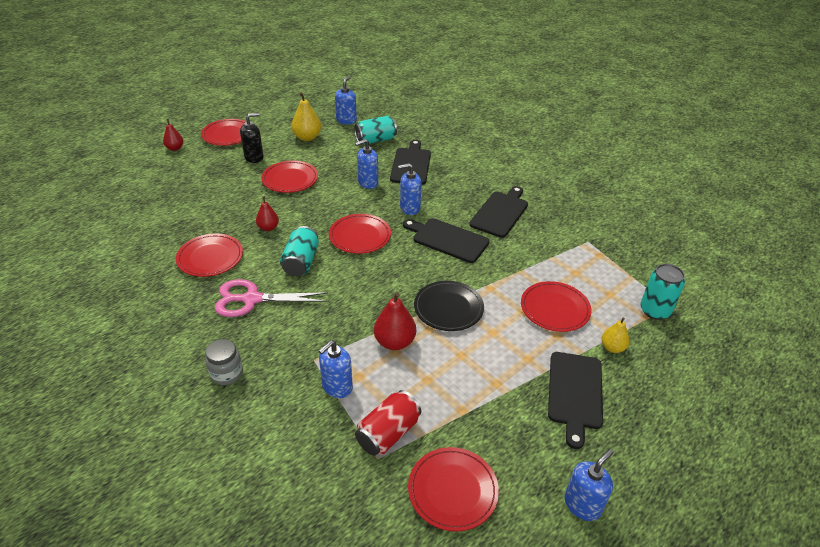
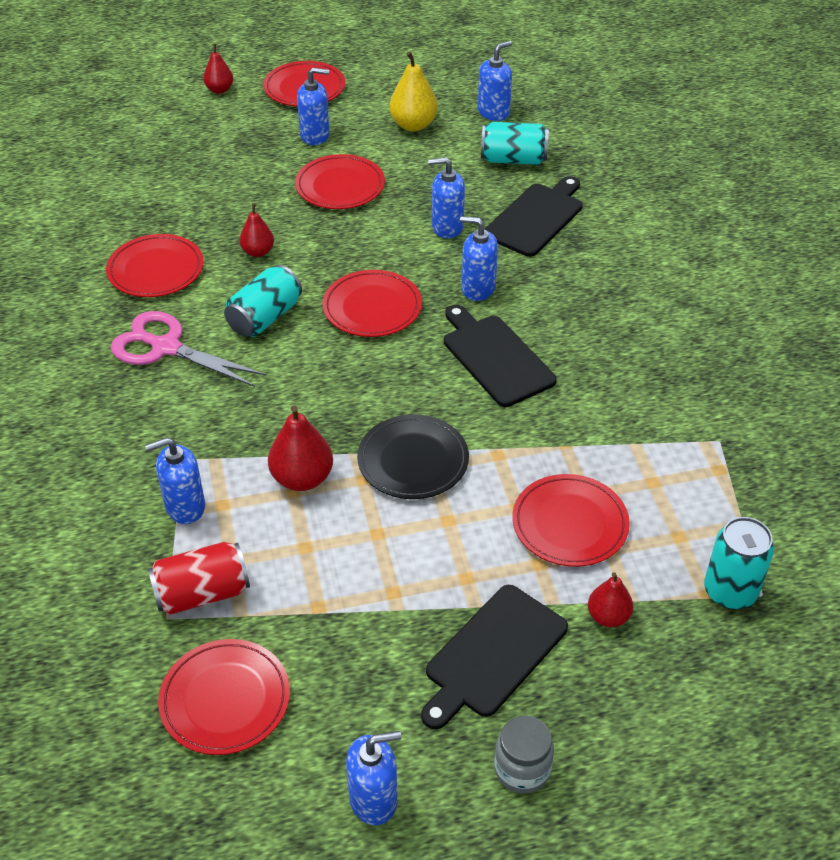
camera: 30 degrees right, 5 degrees up
grey jar [205,339,243,385] -> grey jar moved to [494,716,554,793]
black soap dispenser [240,113,264,163] -> blue soap dispenser [297,67,329,145]
black cutting board [469,186,528,238] -> none
yellow pear [602,317,630,353] -> red pear [588,572,633,627]

